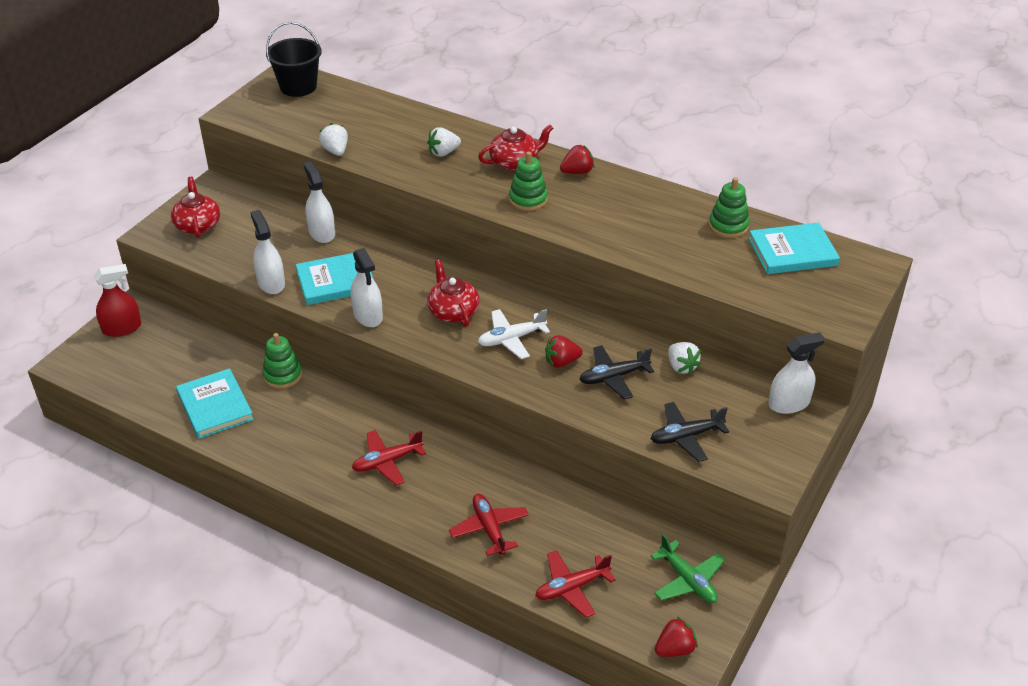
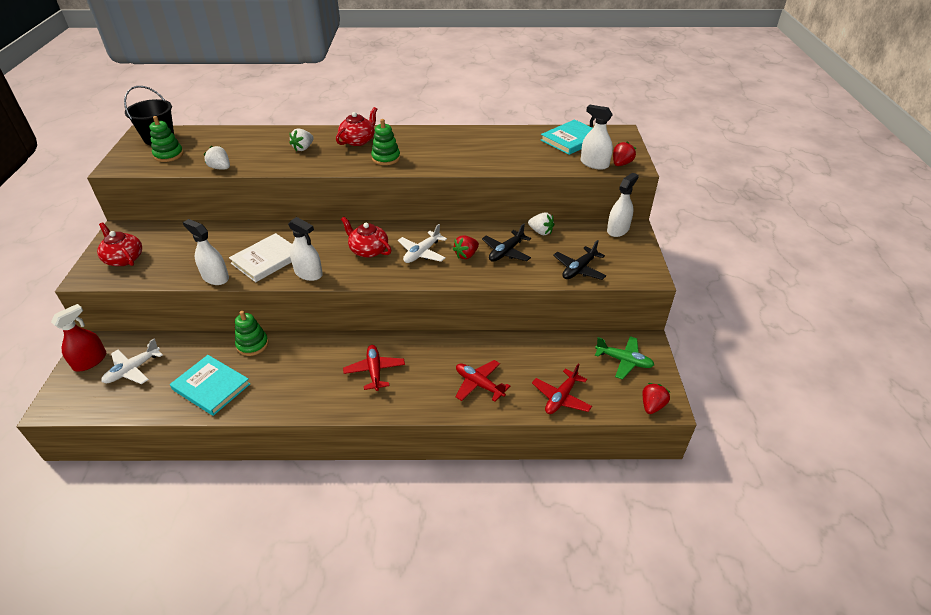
camera: 30 degrees left, 0 degrees up
turquoise book [296,253,374,305] -> white book [229,233,292,282]
white spray bottle [304,162,335,243] -> white spray bottle moved to [581,105,613,170]
red plane [352,430,426,485] -> red plane turned 135 degrees clockwise [343,345,405,391]
red strawberry [560,144,594,174] -> red strawberry moved to [613,141,636,166]
green stacking toy [709,177,750,238] -> green stacking toy moved to [149,116,183,162]
none -> white plane [101,339,163,384]

